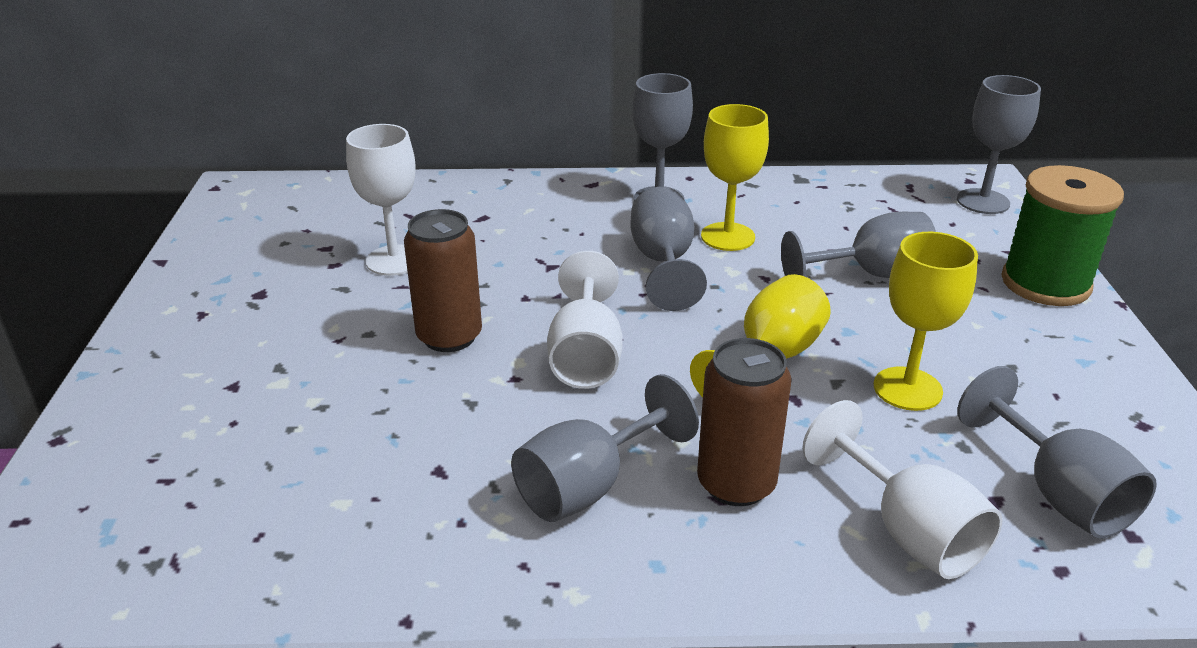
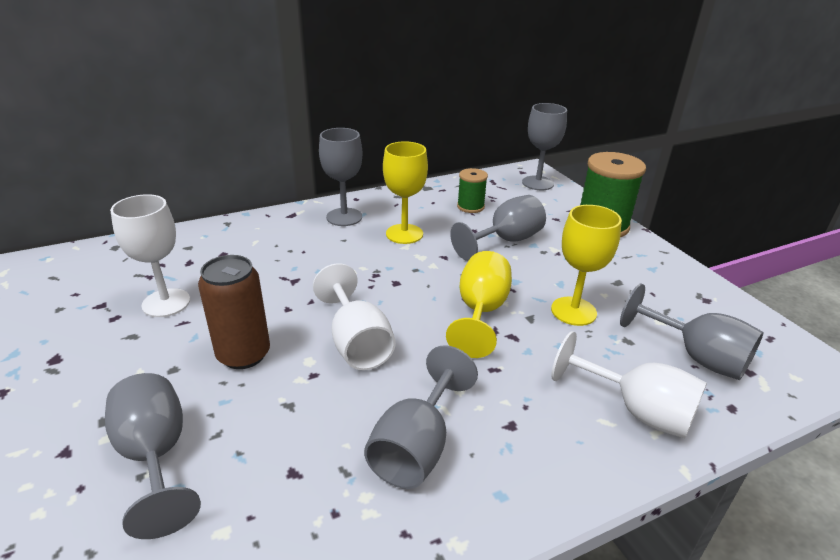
camera: 25 degrees left, 0 degrees up
grey goblet [630,187,707,311] -> grey goblet moved to [105,373,201,539]
brown can [697,338,792,506] -> none
none -> green spool [457,168,488,213]

